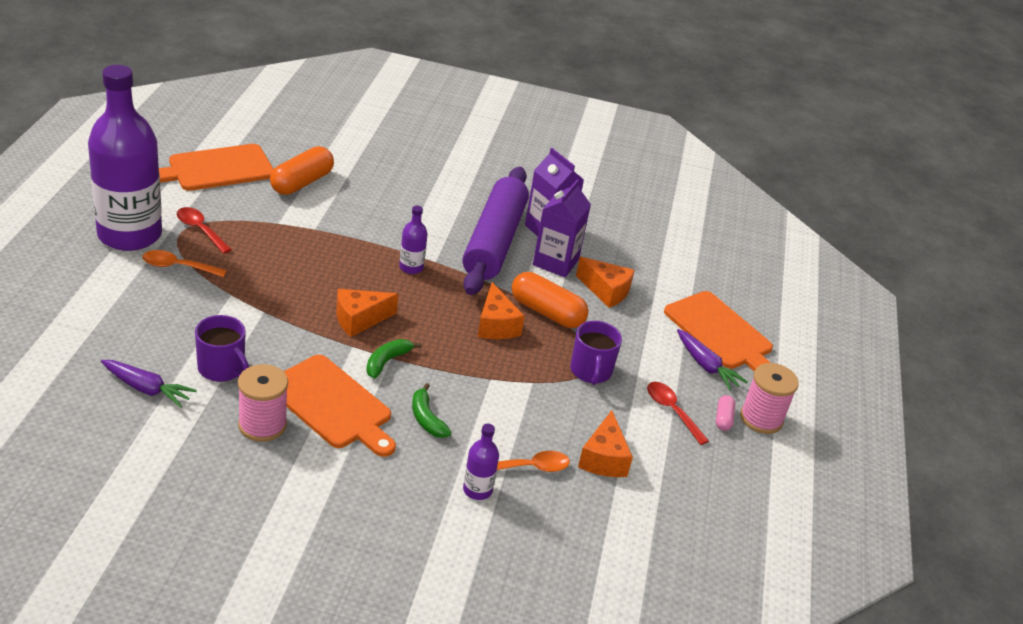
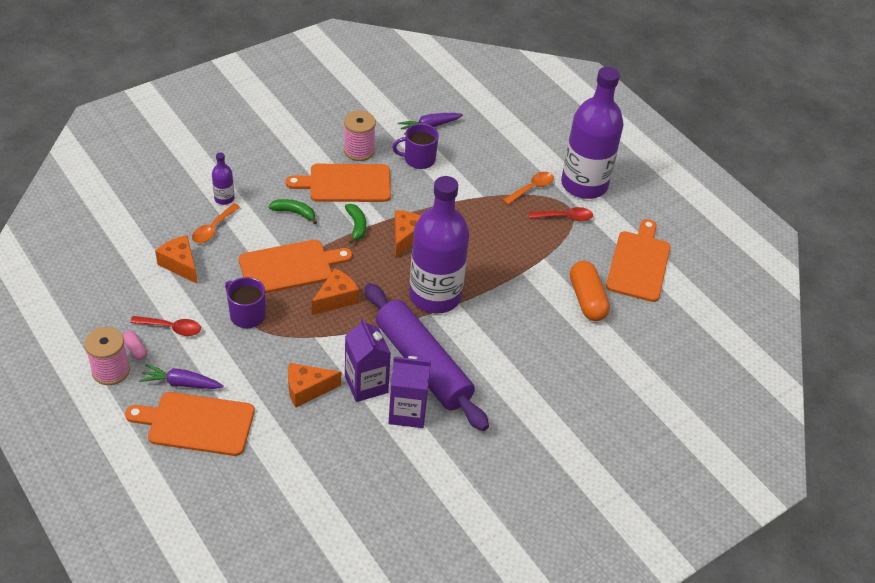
camera: 135 degrees right, 10 degrees up
purple bottle [399,205,428,274] -> purple bottle [409,176,469,314], size x2.49
orange cheese [478,282,525,339] -> orange cheese turned 105 degrees clockwise [312,269,359,315]
orange capsule [512,272,588,328] -> none
none -> orange cutting board [239,240,352,293]

